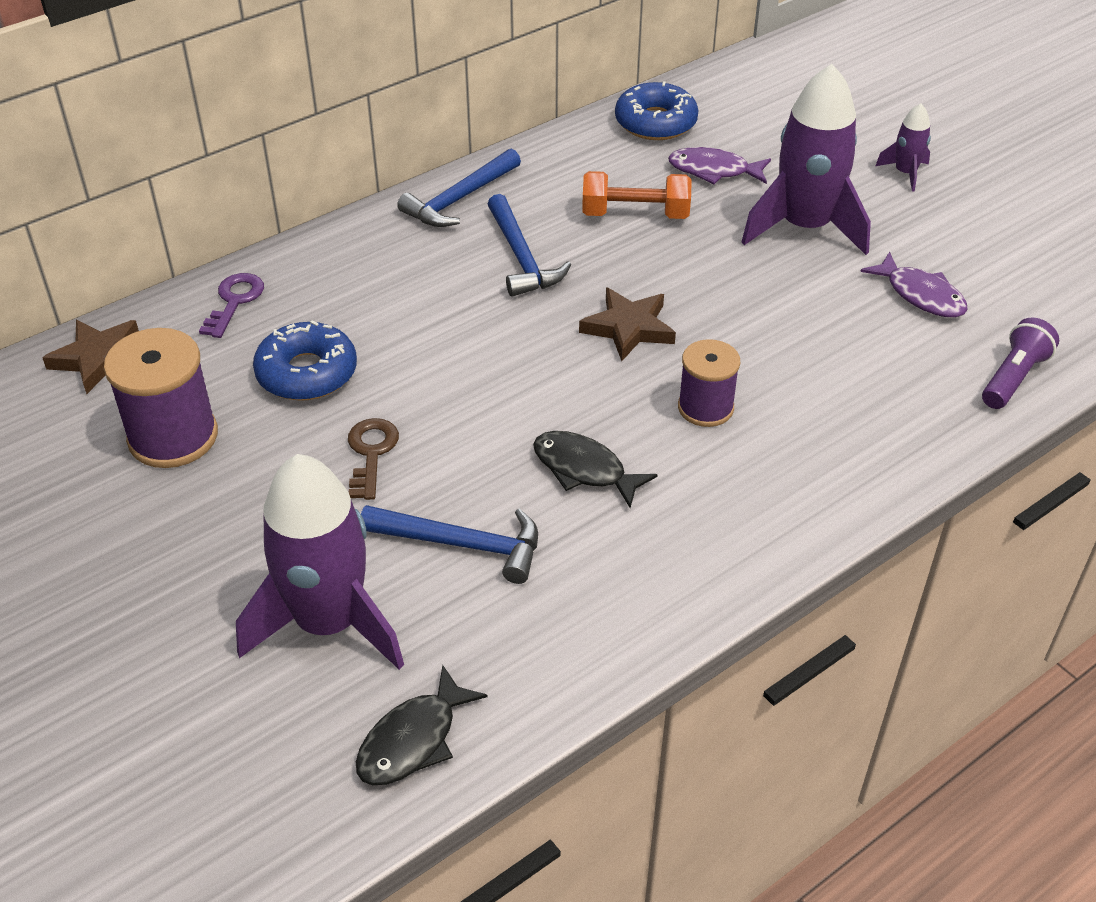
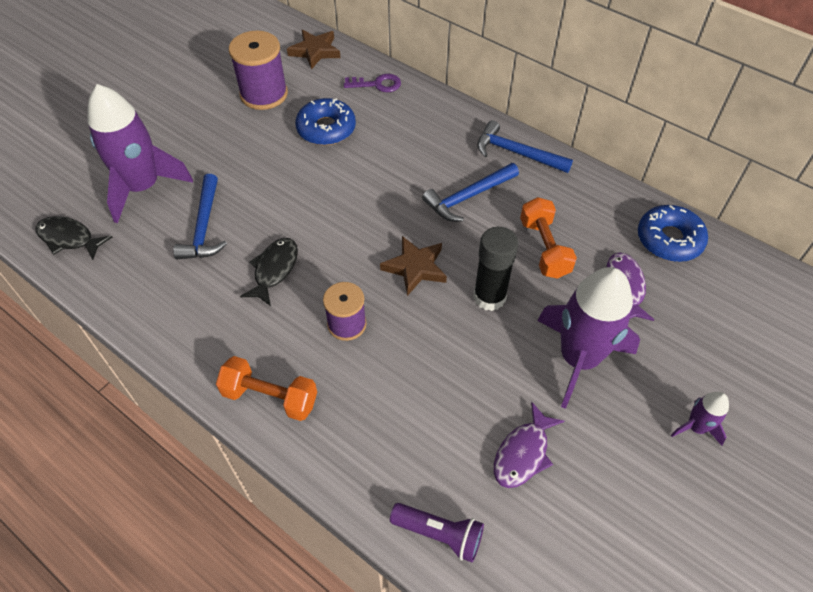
camera: 75 degrees right, 10 degrees up
brown key [348,418,399,500] -> none
none -> orange dumbbell [216,356,317,421]
none -> black glue stick [473,227,518,311]

